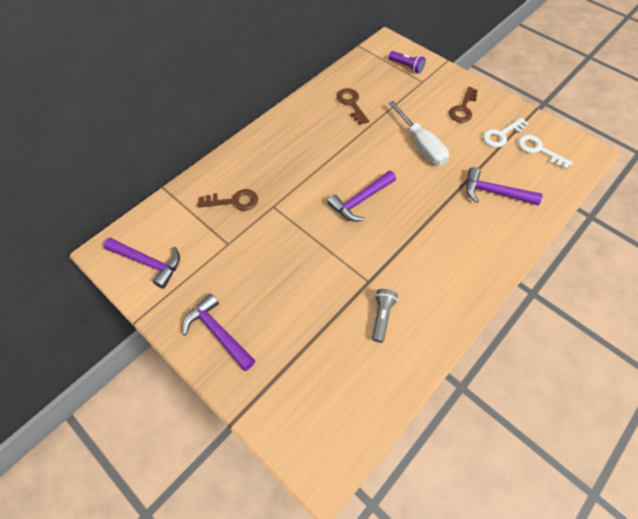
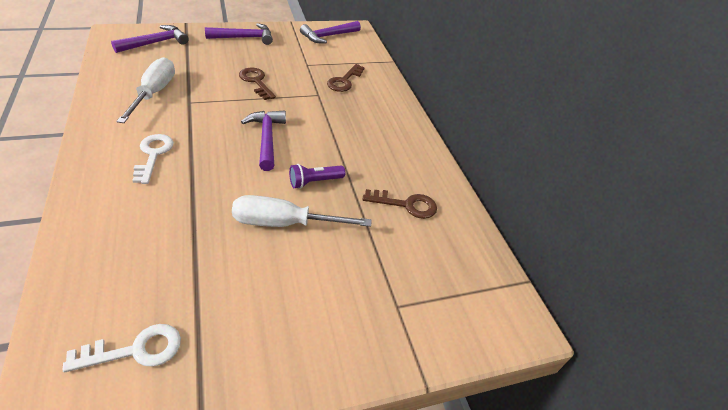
camera: 115 degrees right, 15 degrees down
grey flashlight [372,289,398,343] -> white screwdriver [116,57,175,123]
purple flashlight [389,51,425,73] -> purple flashlight moved to [289,164,345,189]
brown key [449,87,478,123] -> brown key moved to [239,68,276,100]
purple hammer [466,167,543,205] -> purple hammer moved to [111,25,189,53]
white key [483,117,529,147] -> white key moved to [132,134,174,184]

